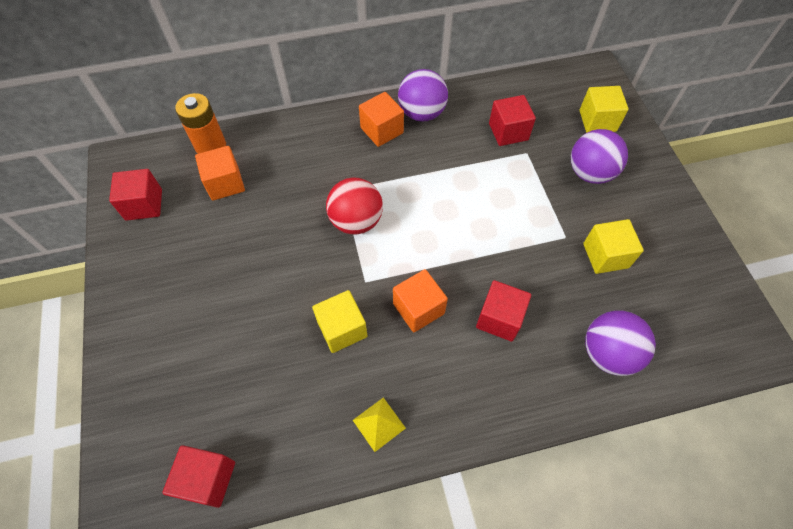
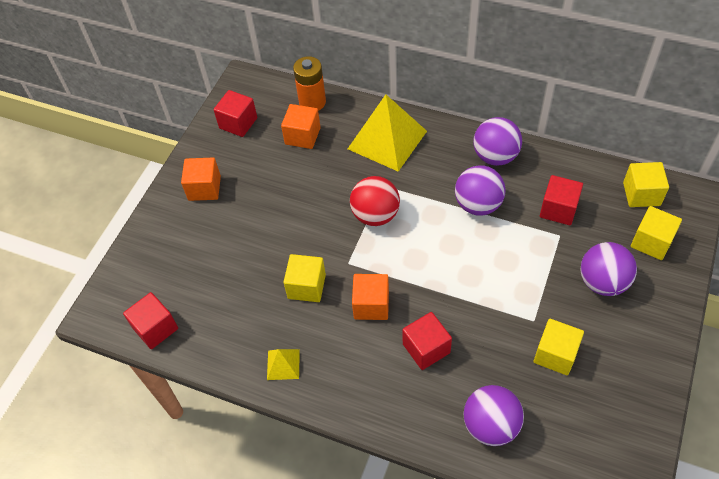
camera: 40 degrees right, 5 degrees down
orange cube [359,92,404,147] -> orange cube moved to [181,157,221,201]
none -> yellow pyramid [348,95,427,172]
none -> purple ball [455,165,506,216]
none -> yellow cube [623,162,669,207]

